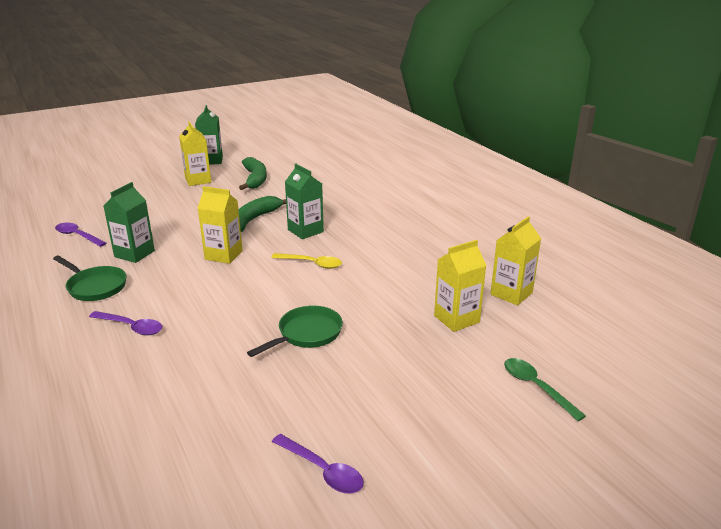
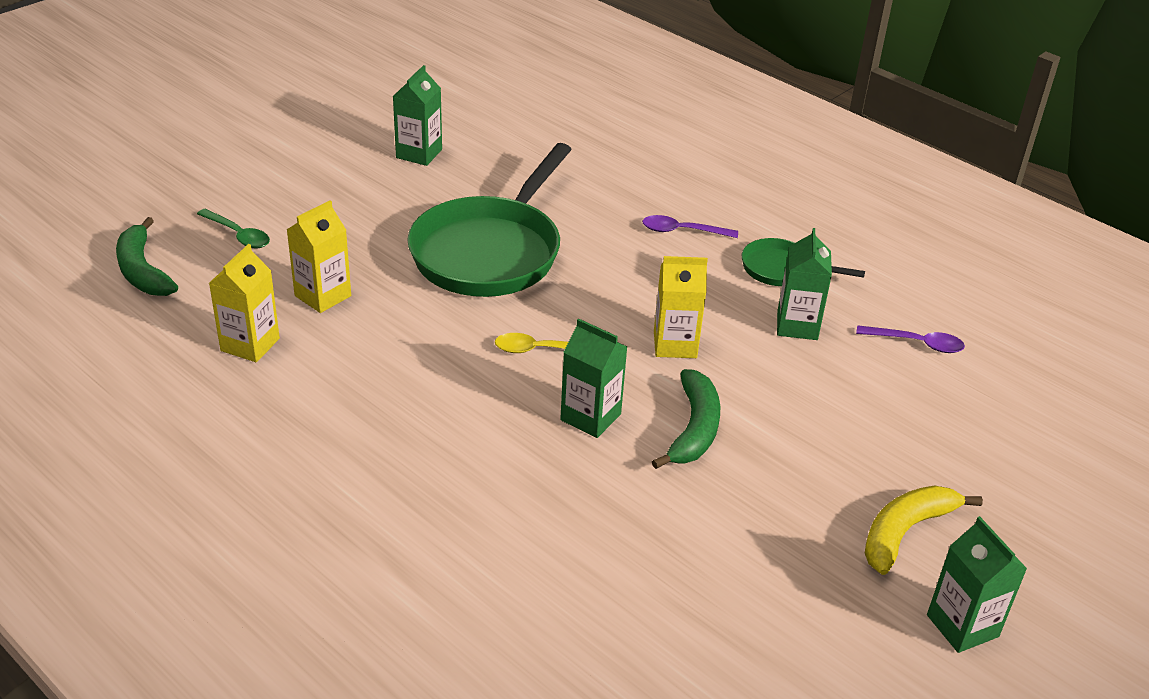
camera: 160 degrees right, 10 degrees up
yellow carton [179,121,211,186] -> yellow banana [865,485,983,575]
green banana [239,157,267,190] -> green banana moved to [116,217,178,296]
green pan [247,306,343,357] -> green pan [407,143,572,297], size x2.09
purple spoon [272,434,364,493] -> green carton [393,65,442,166]

